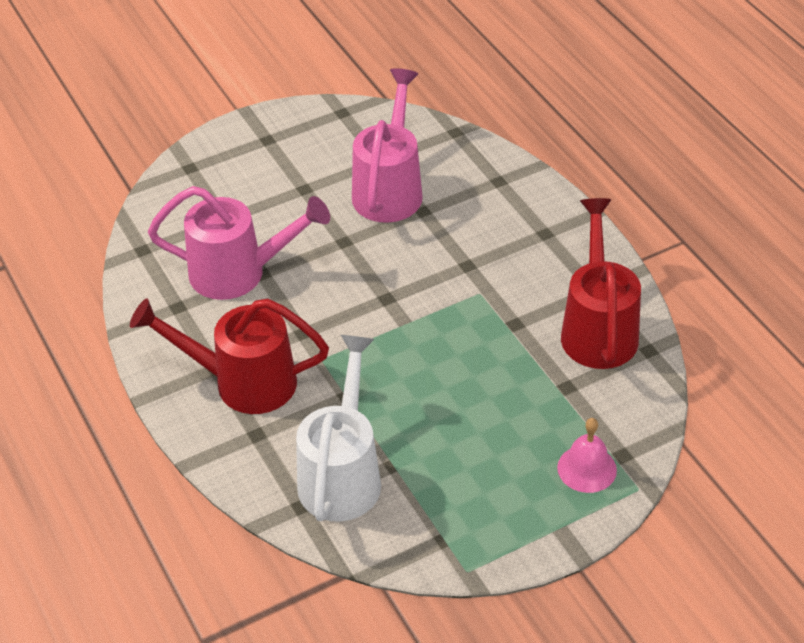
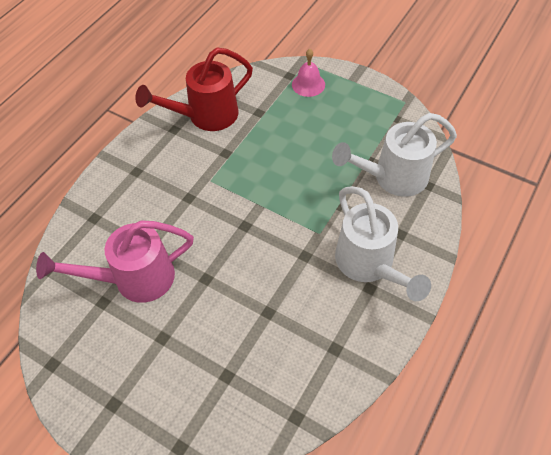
camera: 120 degrees left, 10 degrees up
red watering can [130,298,329,414] -> white watering can [335,186,431,301]
pink watering can [148,186,330,300] -> none

